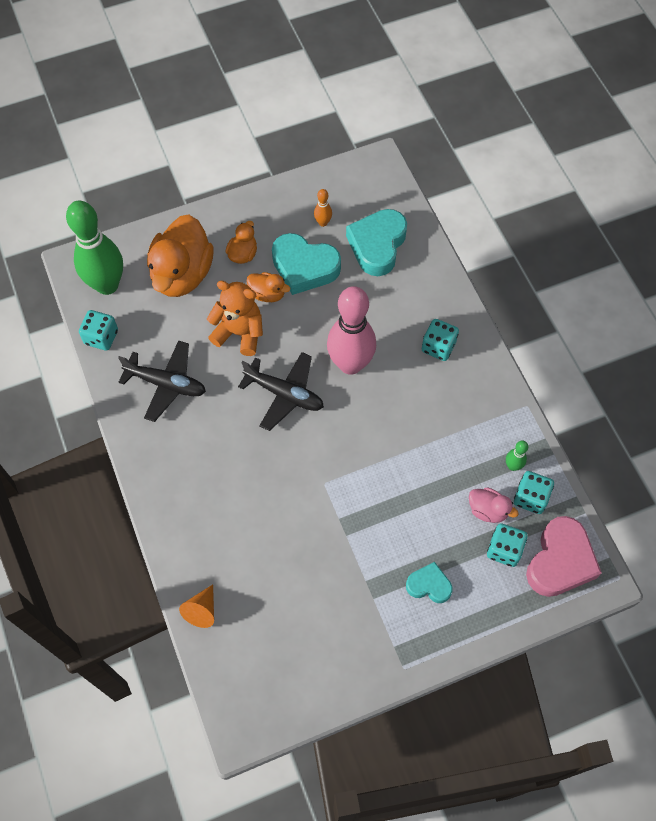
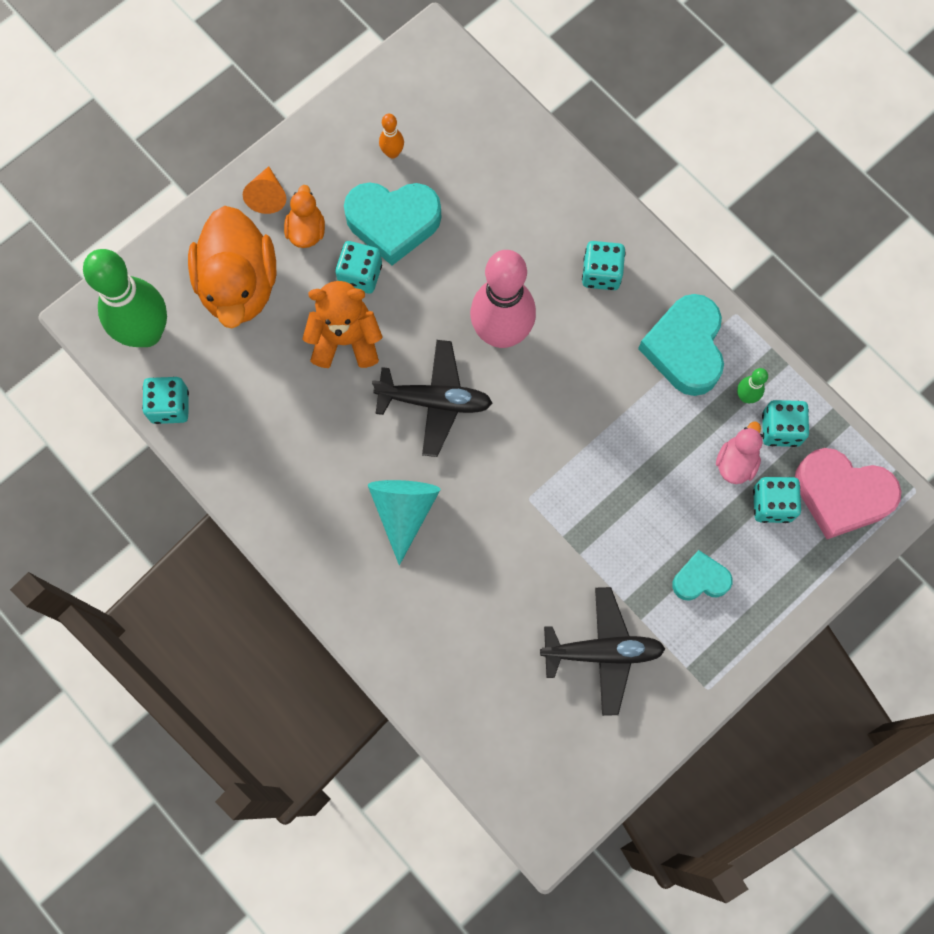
camera: 20 degrees left, 10 degrees up
black plane [118,340,206,422] -> black plane moved to [540,587,665,716]
orange cone [179,584,214,628] -> orange cone moved to [243,166,287,214]
orange duck [247,272,290,302] -> turquoise dice [335,241,382,293]
turquoise heart [346,209,407,276] -> turquoise heart moved to [638,294,724,396]
pink duck [469,487,519,523] -> pink duck turned 75 degrees counterclockwise [716,422,763,484]
pink heart [526,516,602,597] -> pink heart turned 105 degrees clockwise [795,448,901,539]
none -> turquoise cone [368,480,440,565]

